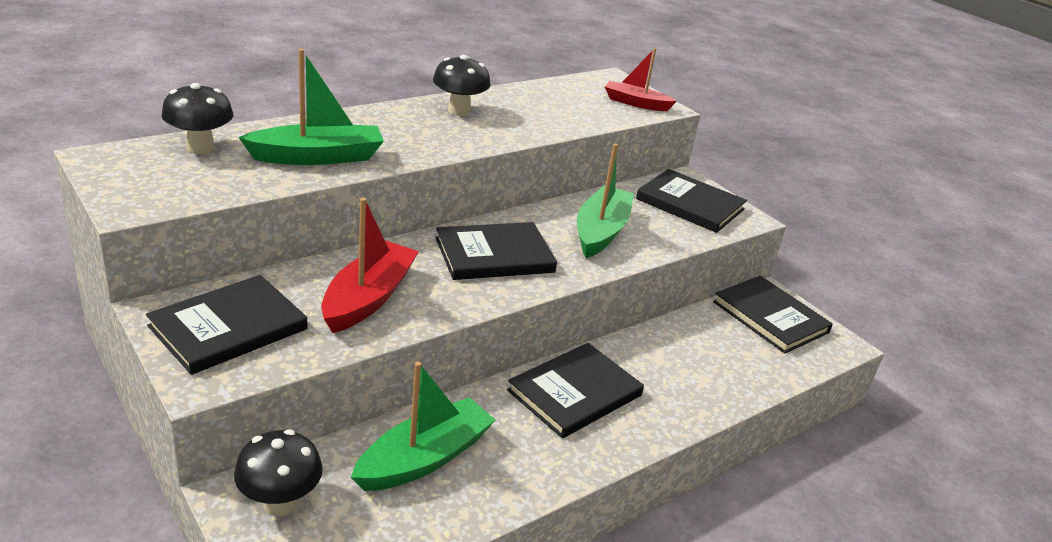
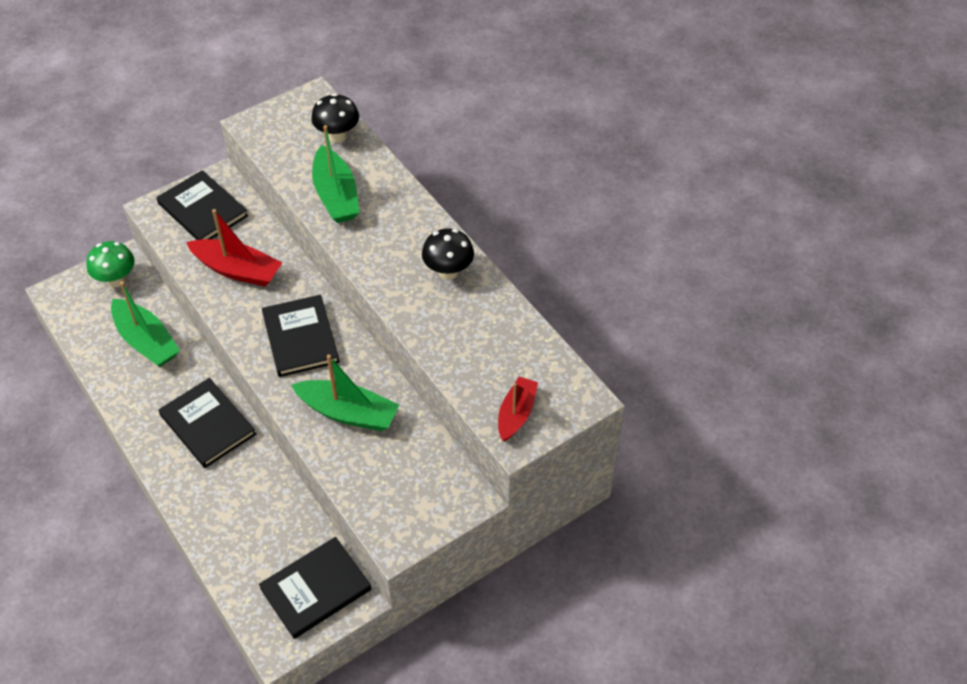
camera: 95 degrees right, 20 degrees up
black mushroom [234,430,323,516] -> green mushroom [86,241,135,287]
black book [636,169,747,233] -> none

